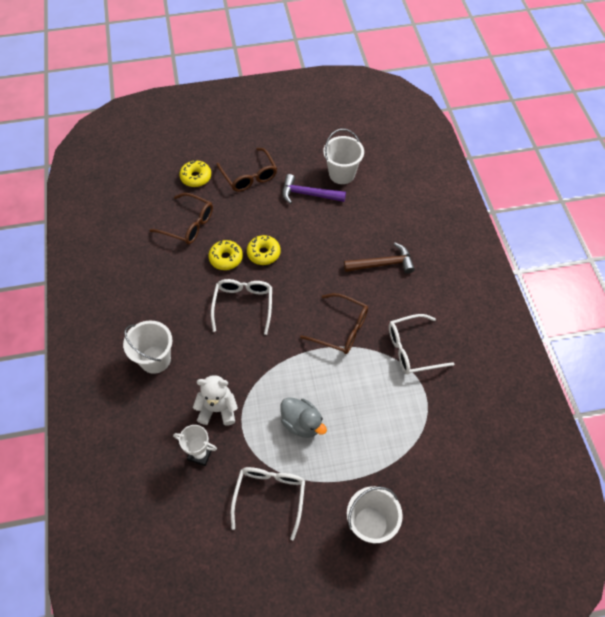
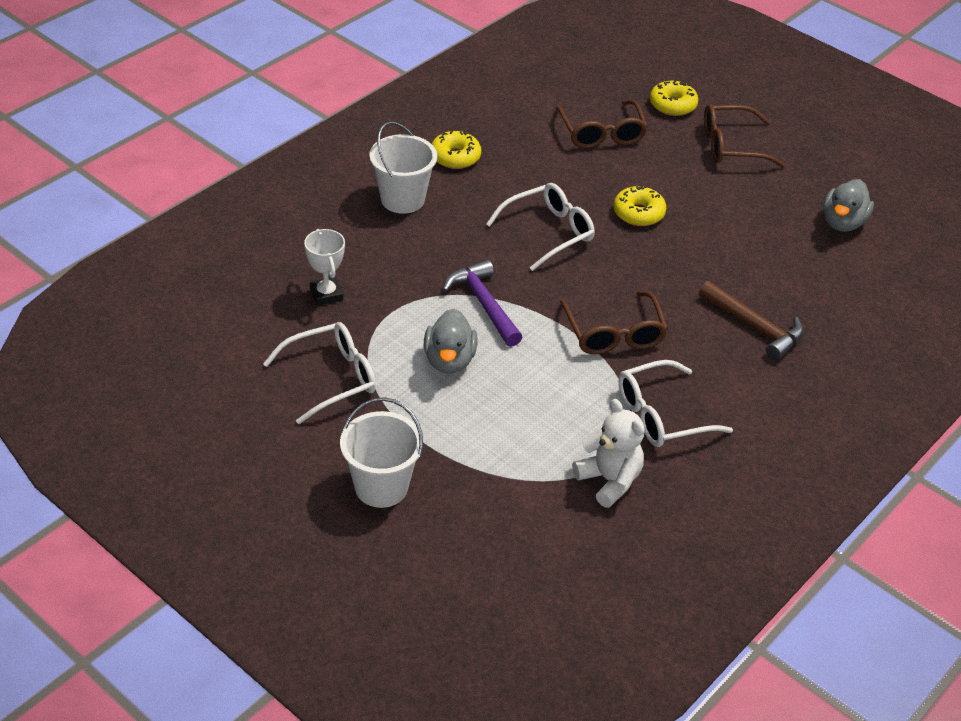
camera: 50 degrees right, 15 degrees down
white teddy bear [193,375,238,426] -> white teddy bear moved to [572,399,645,508]
yellow donut [209,240,243,270] -> yellow donut moved to [432,131,481,169]
brown glasses [216,148,277,192] -> brown glasses turned 60 degrees clockwise [704,104,786,168]
purple hammer [282,174,346,204] -> purple hammer moved to [442,259,522,347]
white bucket [323,129,364,184] -> grey duck [823,179,874,232]
white glasses [389,314,454,374] -> white glasses turned 60 degrees counterclockwise [619,360,733,447]

